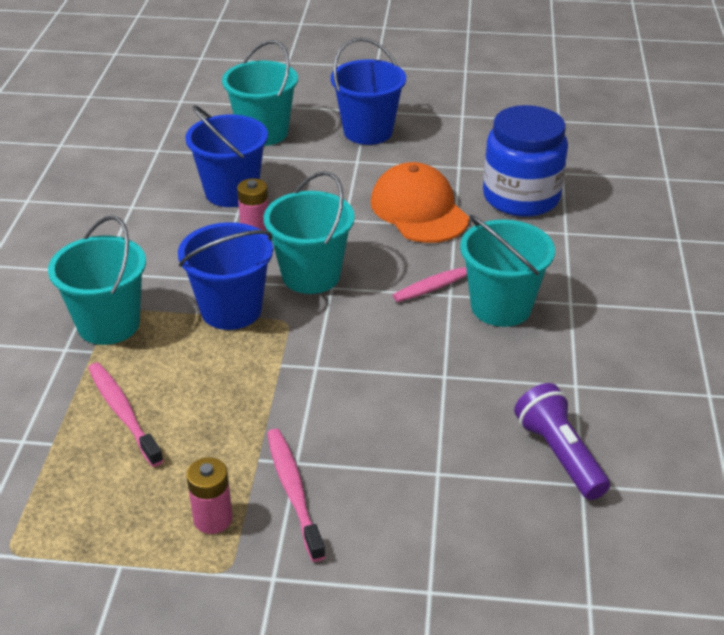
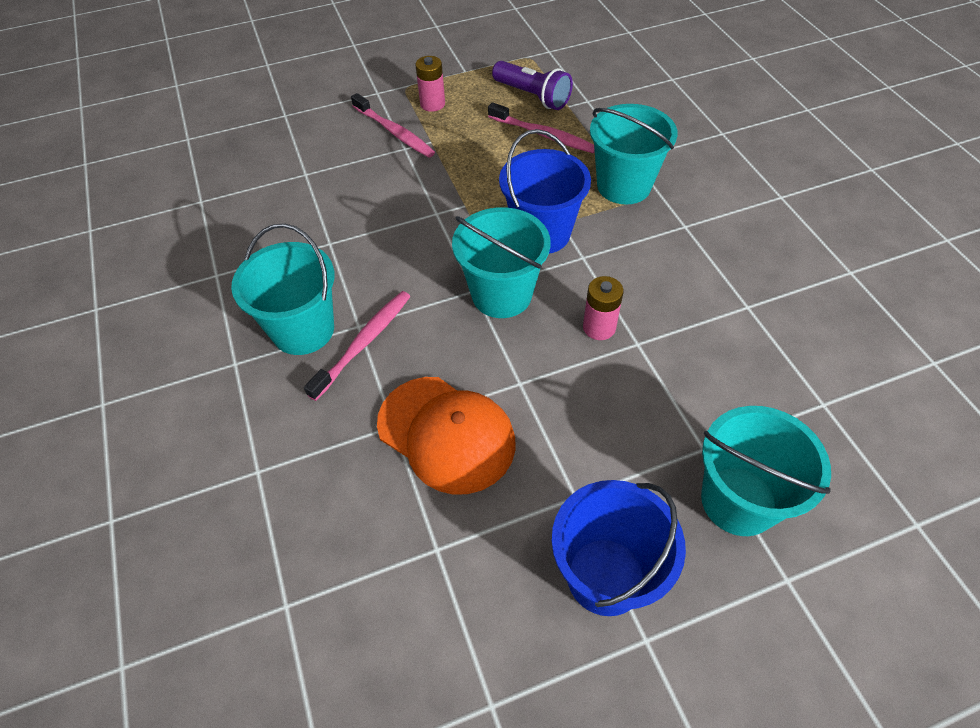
camera: 155 degrees right, 15 degrees up
blue bucket [185,105,268,207] -> none
blue jar [483,105,568,217] -> none
purple flashlight [514,383,610,500] -> purple flashlight moved to [492,61,573,110]

